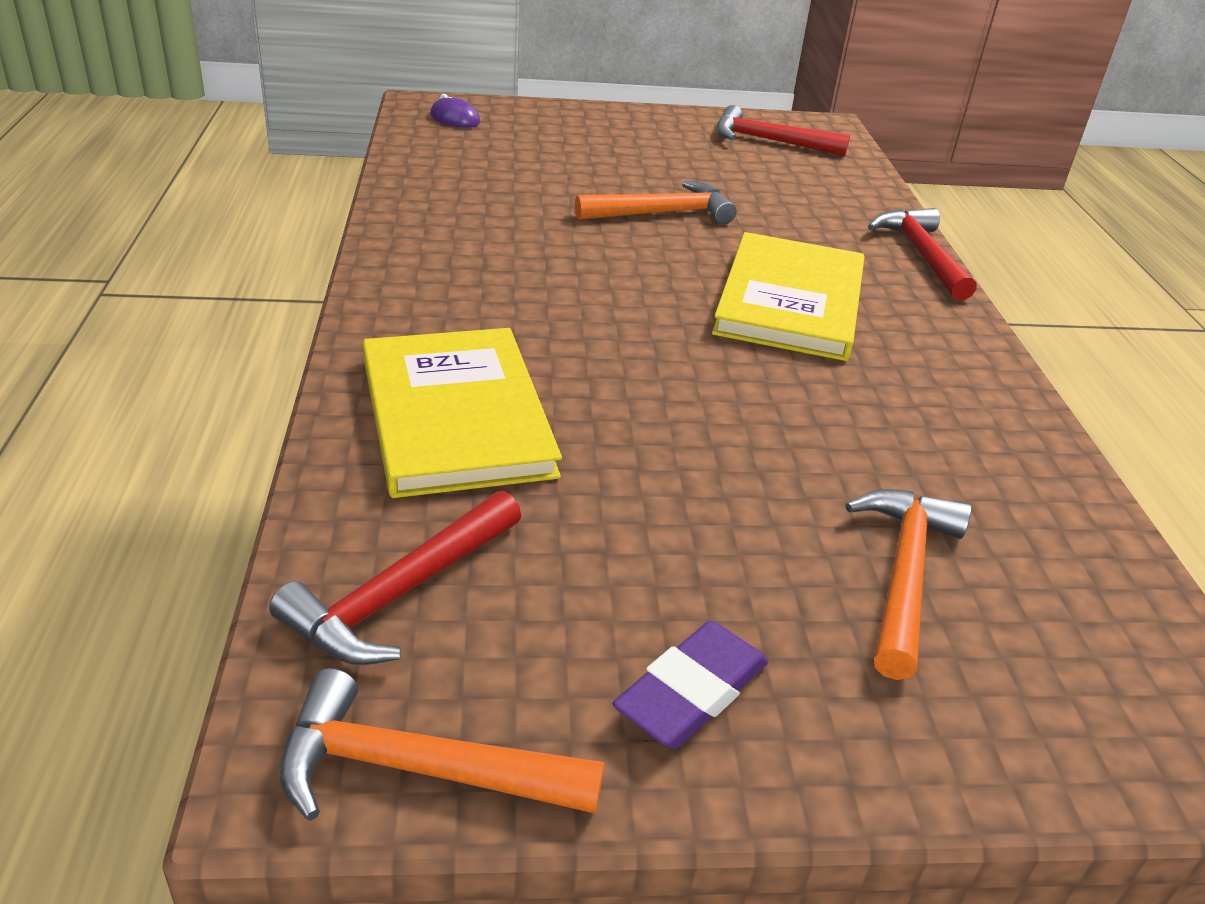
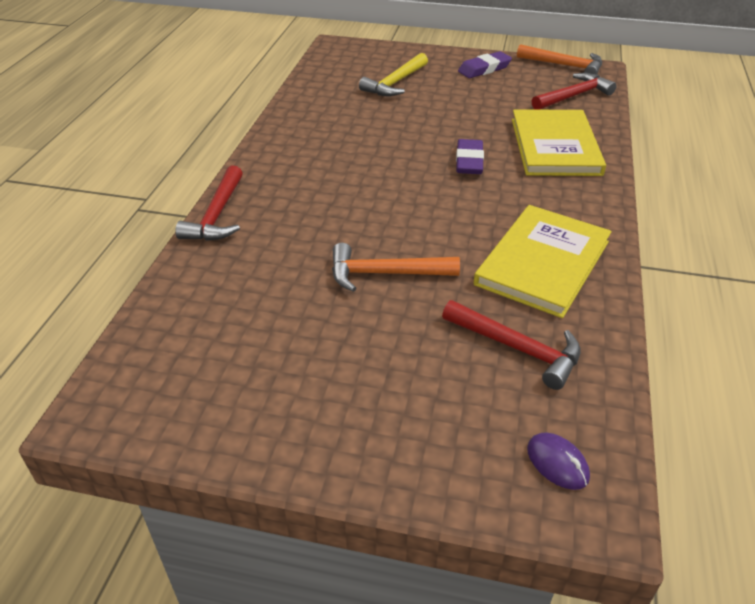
camera: 160 degrees left, 5 degrees up
yellow book [712,232,864,361] -> yellow book moved to [474,205,612,318]
red hammer [717,105,850,156] -> red hammer moved to [442,300,581,390]
orange hammer [846,489,971,680] -> yellow hammer [359,53,428,96]
none -> purple eraser [456,139,484,174]

